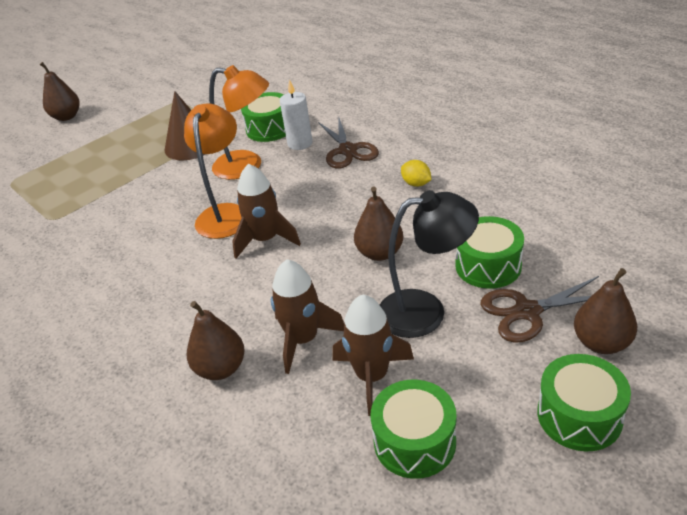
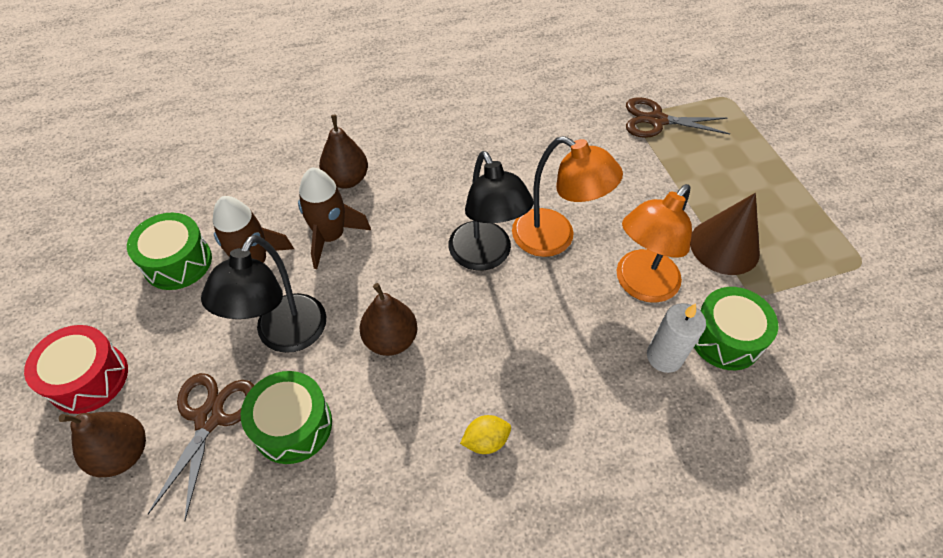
camera: 110 degrees right, 15 degrees up
brown pear [40,62,80,121] -> none
brown rocket [232,164,301,259] -> black lamp [449,151,534,270]
brown scissors [318,116,379,168] -> brown scissors moved to [626,97,730,138]
green drum [538,354,631,452] -> red drum [24,325,128,414]

